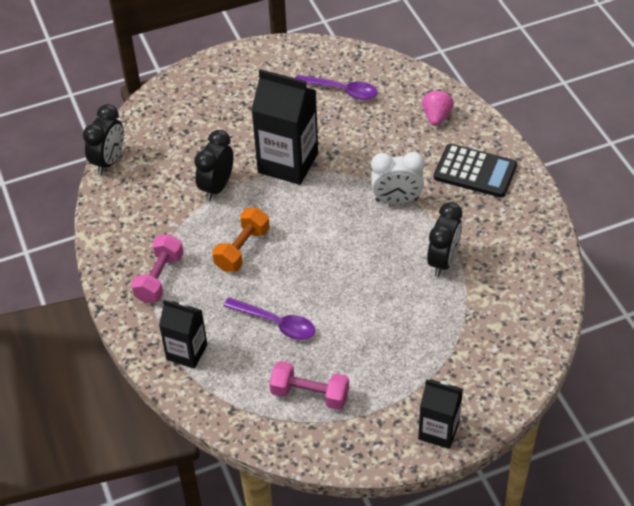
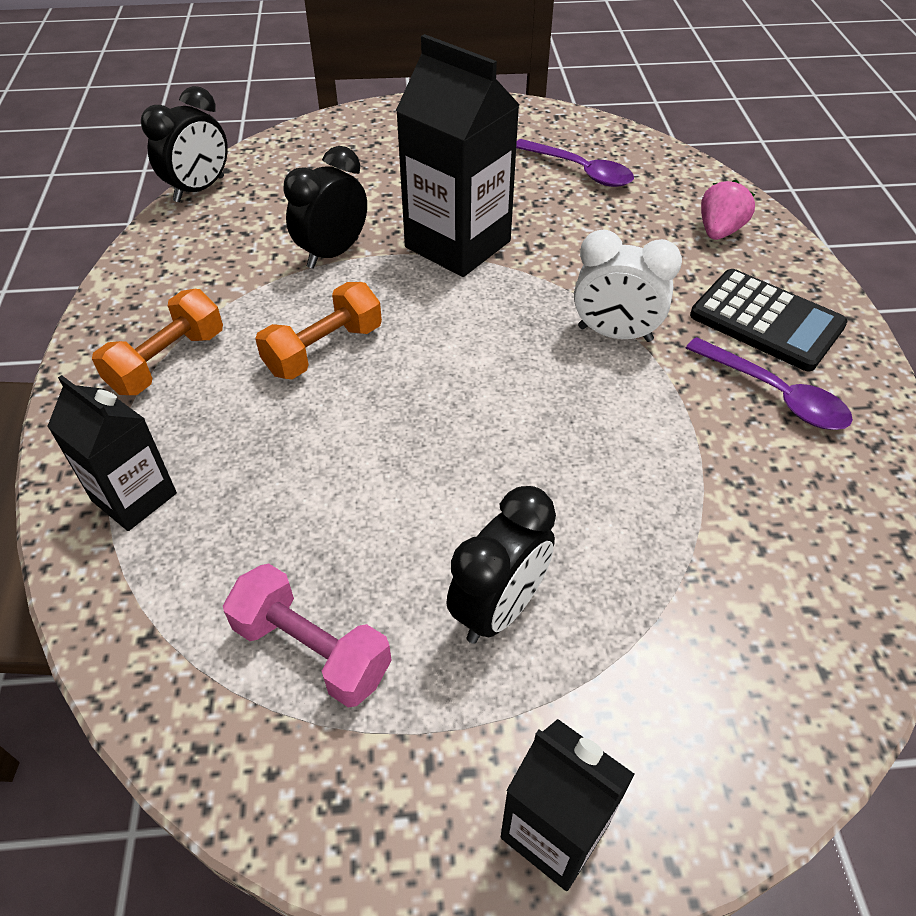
camera: 15 degrees right, 0 degrees up
pink dumbbell [131,234,184,303] -> orange dumbbell [92,289,223,395]
purple spoon [223,297,315,340] -> purple spoon moved to [686,337,853,430]
black clock [427,202,462,277] -> black clock moved to [447,486,556,644]

